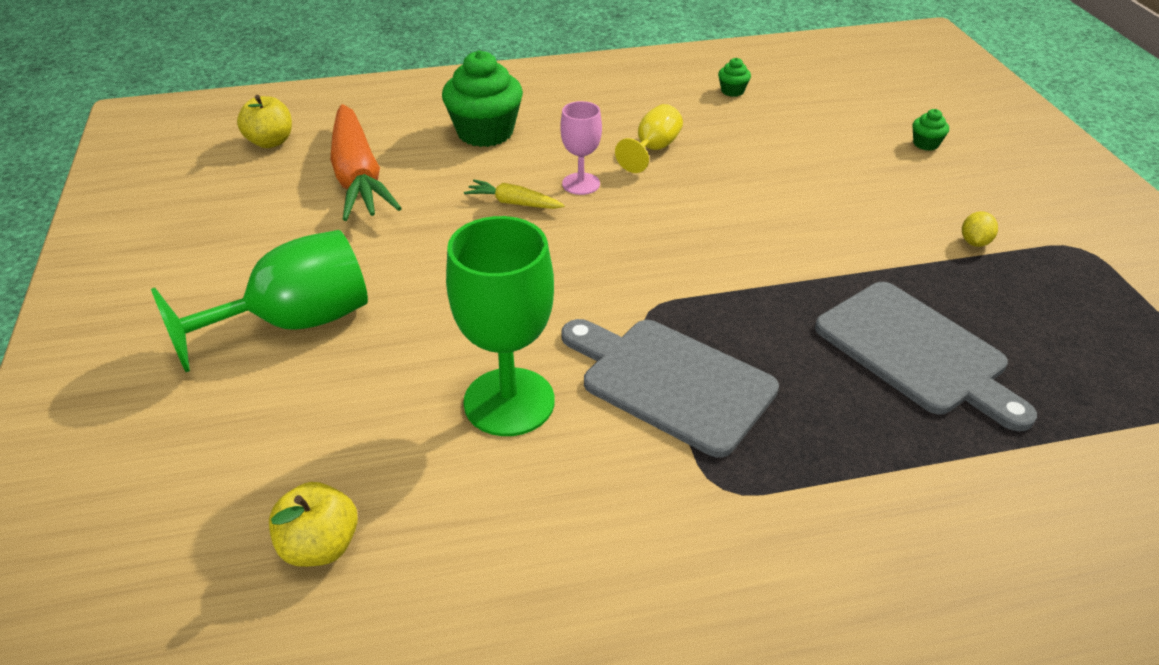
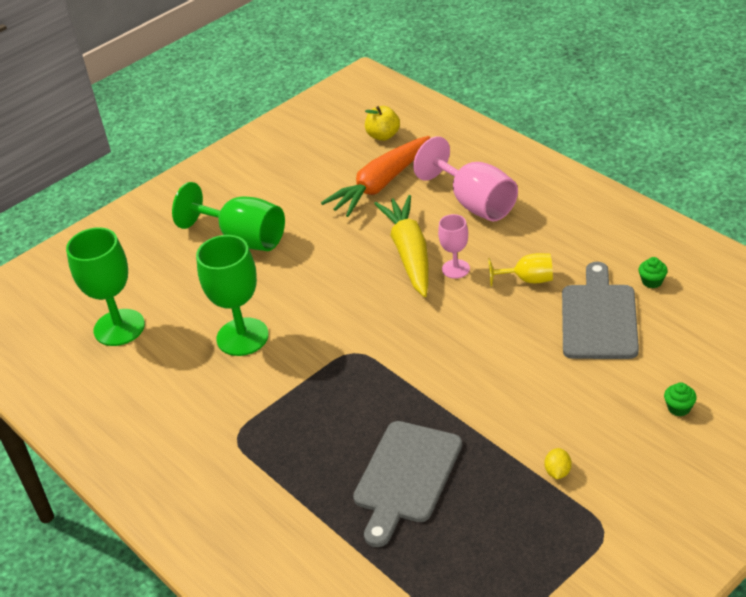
camera: 65 degrees right, 0 degrees up
yellow apple [269,482,358,567] -> green goblet [66,227,145,346]
green cupcake [442,50,523,147] -> pink goblet [413,136,518,221]
yellow carrot [464,180,565,209] -> yellow carrot [374,195,429,297], size x2.15
grey cutting board [561,319,779,458] -> grey cutting board moved to [562,262,639,359]
yellow lemon [962,211,998,247] -> yellow lemon turned 75 degrees counterclockwise [545,448,572,479]

